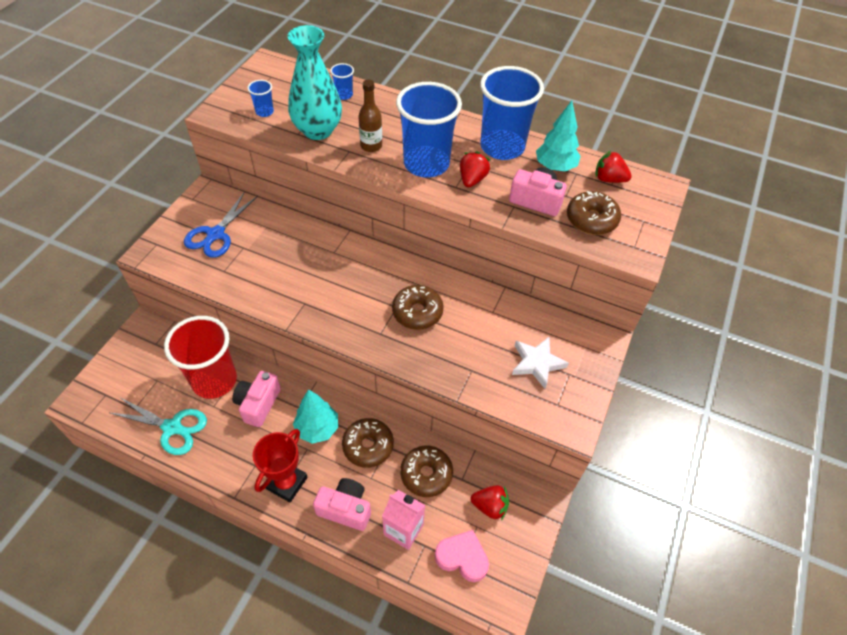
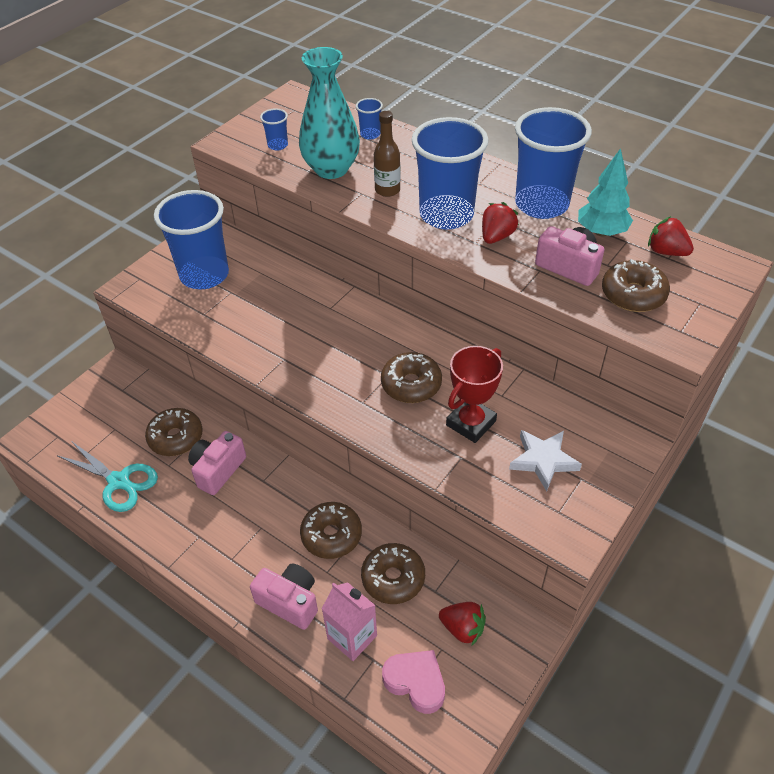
camera: 15 degrees right, 5 degrees down
red cup [164,316,237,399] -> brown donut [145,408,203,456]
blue scissors [184,191,258,258] -> blue cup [154,190,229,289]
red trophy [253,429,307,503] -> red trophy moved to [446,346,503,443]
turquoise tree [293,389,338,444] -> none

